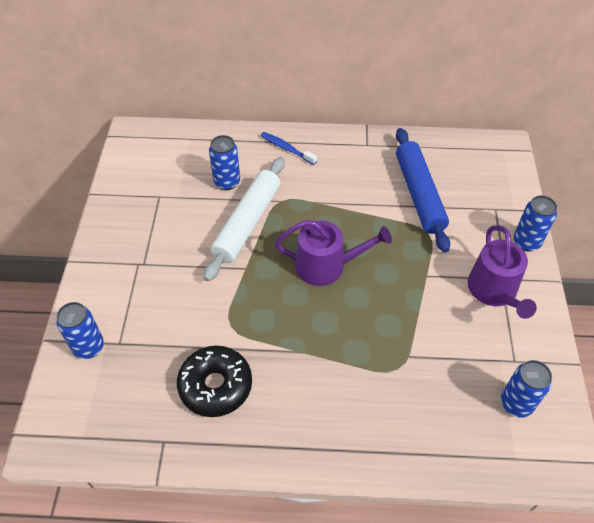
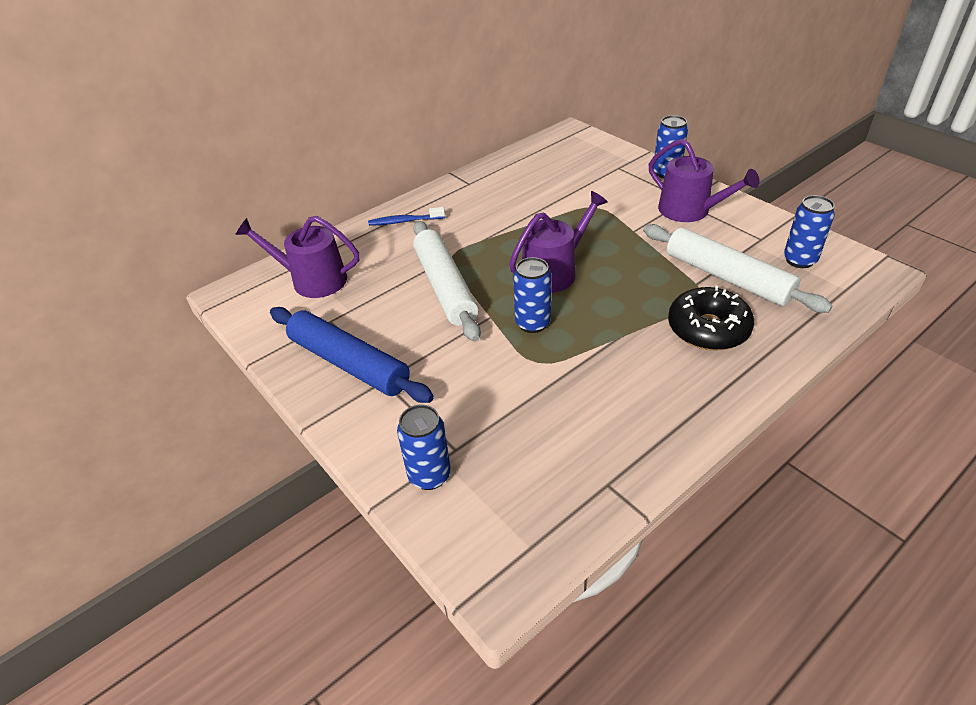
camera: 40 degrees left, 10 degrees down
black donut [177,346,252,417] -> black donut moved to [668,285,754,351]
blue can [209,135,240,190] -> blue can moved to [513,257,551,333]
blue rolling pin [396,128,450,253] -> blue rolling pin moved to [270,307,434,403]
none -> purple watering can [235,216,360,298]
none -> white rolling pin [643,224,832,313]

